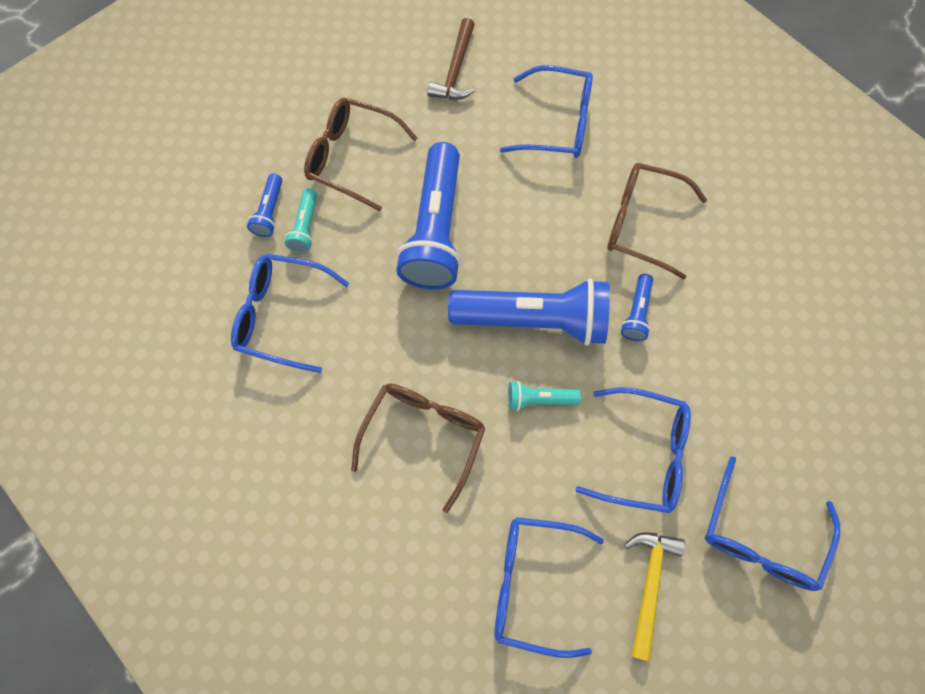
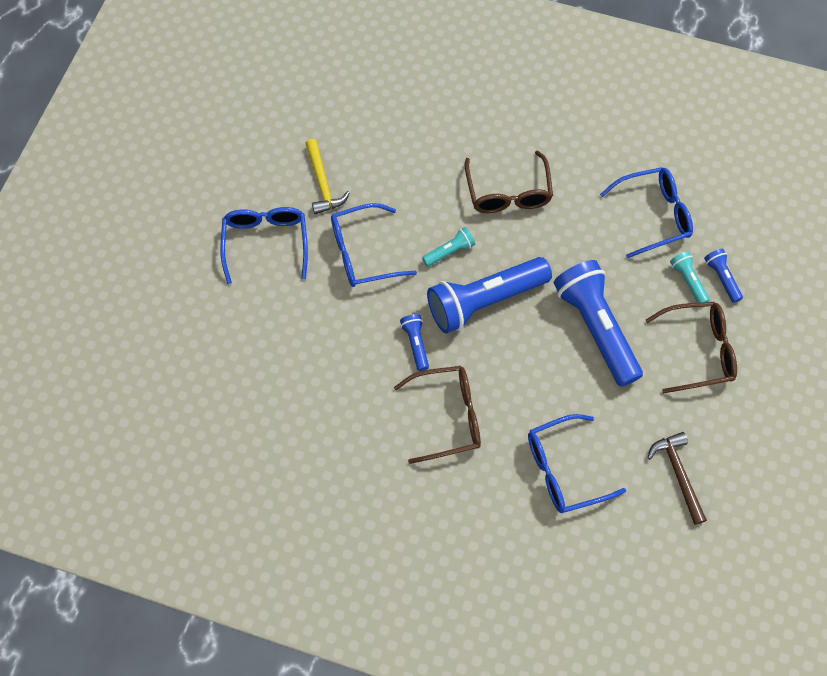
camera: 150 degrees right, 5 degrees down
blue glasses [494,517,604,658] -> none

